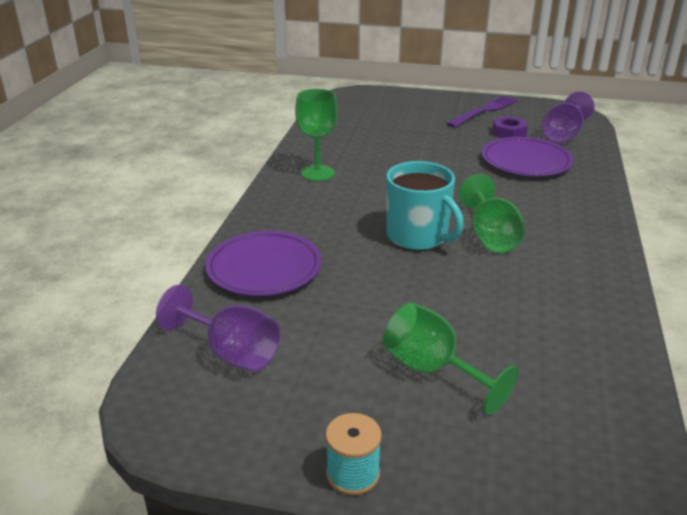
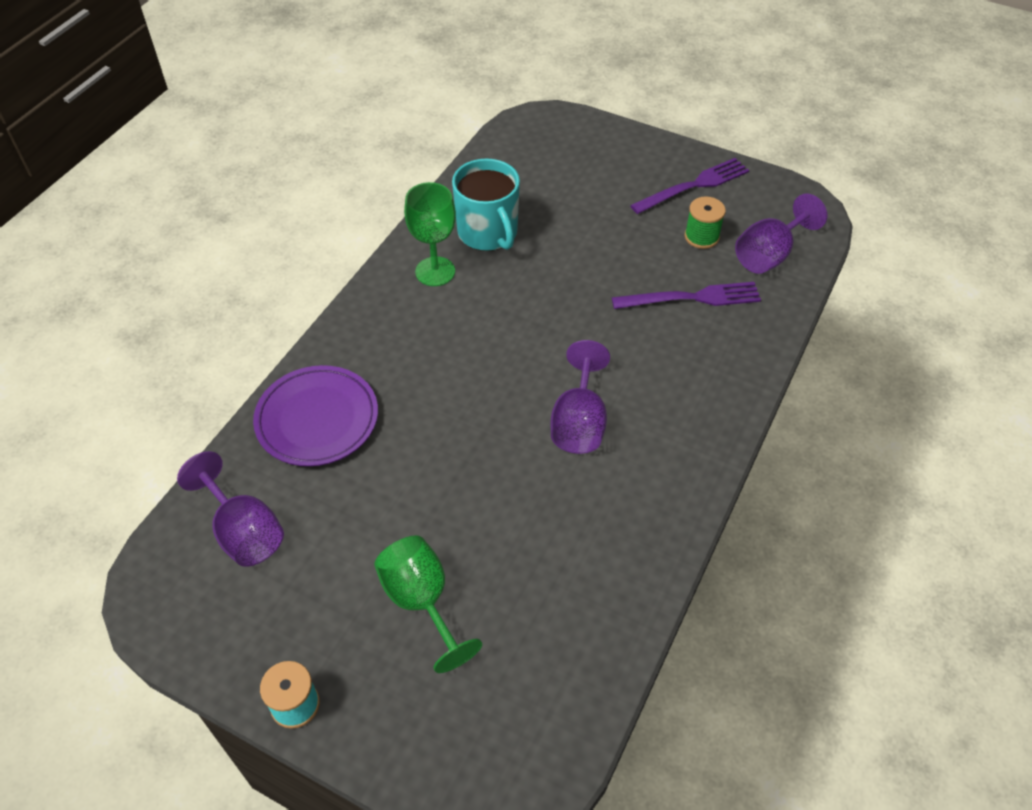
camera: 15 degrees right, 20 degrees up
turquoise mug [386,161,464,251] -> turquoise mug moved to [452,159,520,251]
green goblet [459,174,525,253] -> purple goblet [551,340,610,454]
purple plate [482,137,574,177] -> purple fork [612,282,761,309]
purple nut [492,116,528,138] -> green spool [685,196,726,249]

